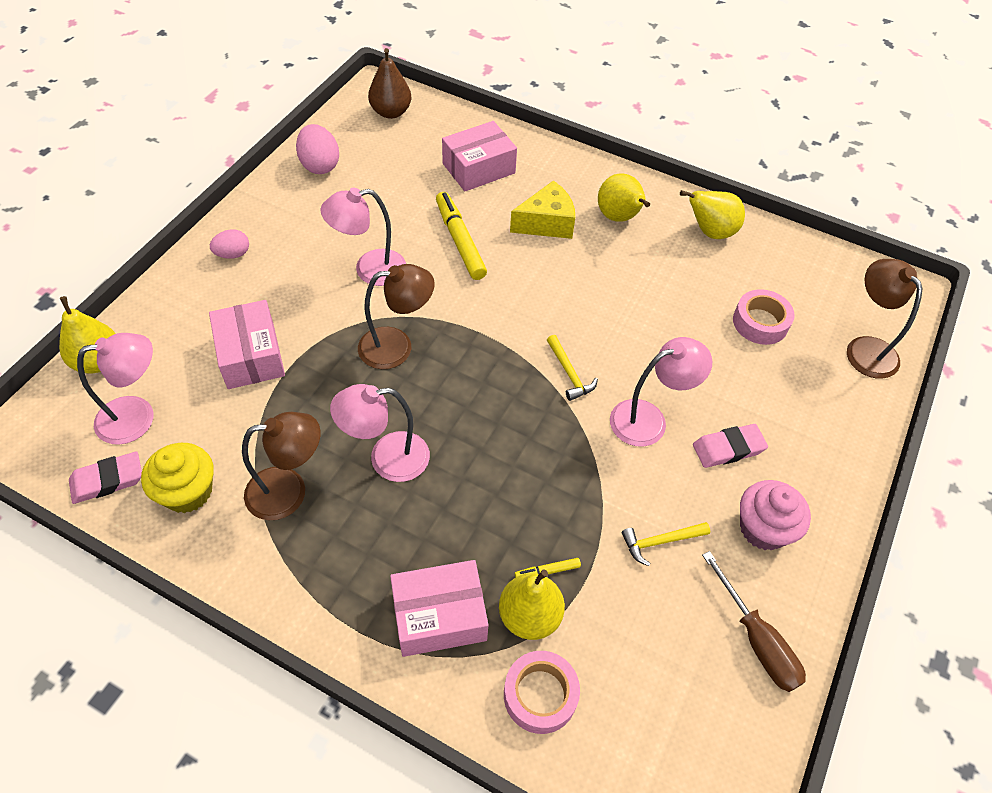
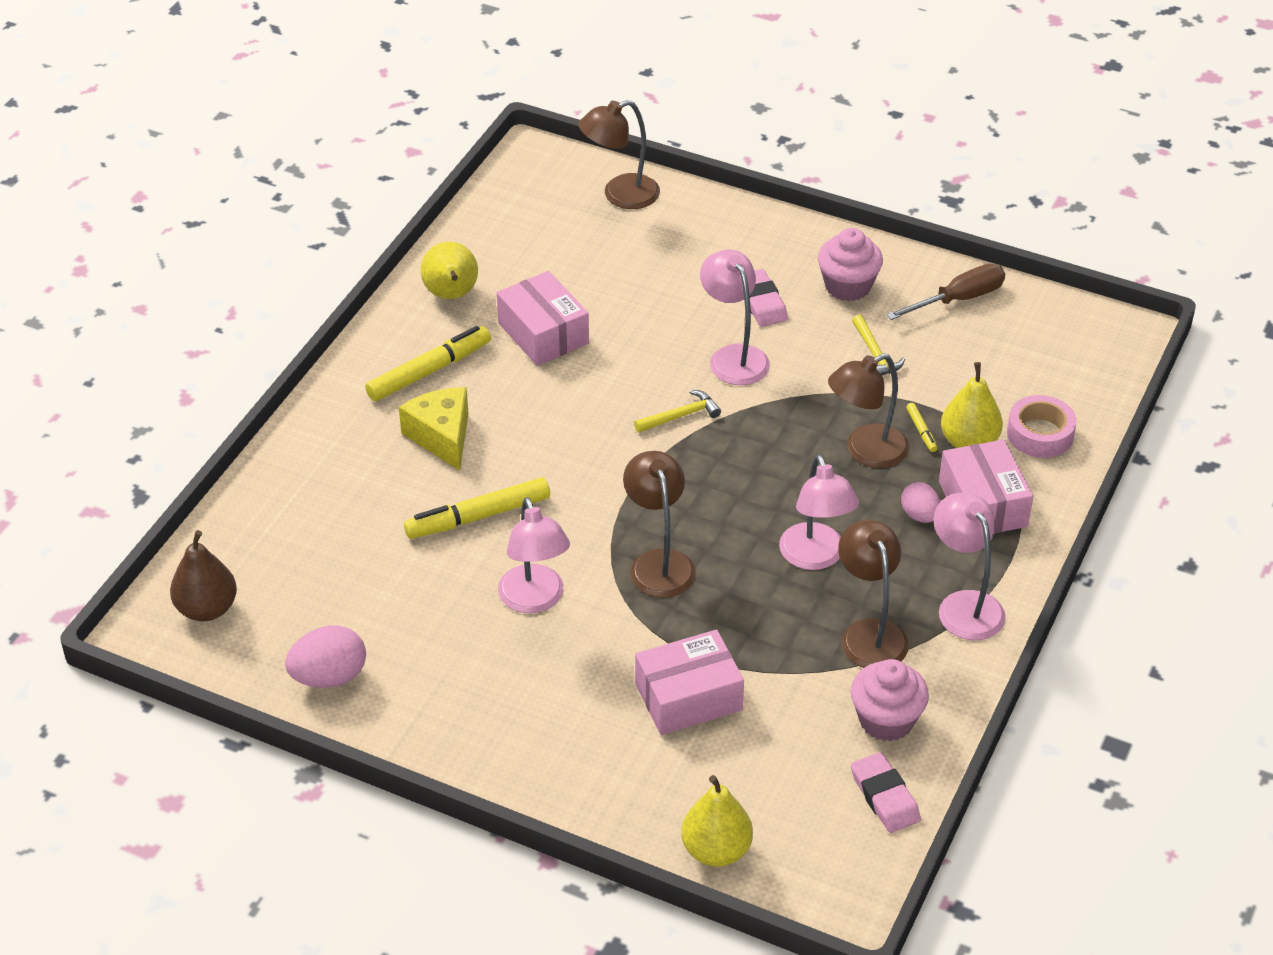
camera: 90 degrees left, 10 degrees down
pink lamp [77,333,153,445] -> pink lamp moved to [934,493,1006,640]
yellow cupcake [141,443,214,513] -> pink cupcake [851,659,929,741]
pink egg [210,229,249,259] -> pink egg moved to [901,482,940,523]
pink box [442,121,517,192] -> pink box moved to [497,271,589,366]
yellow pear [598,174,650,222] -> yellow marker [365,326,491,401]
pink tape [733,289,795,345] -> none
none -> brown lamp [828,353,909,468]

